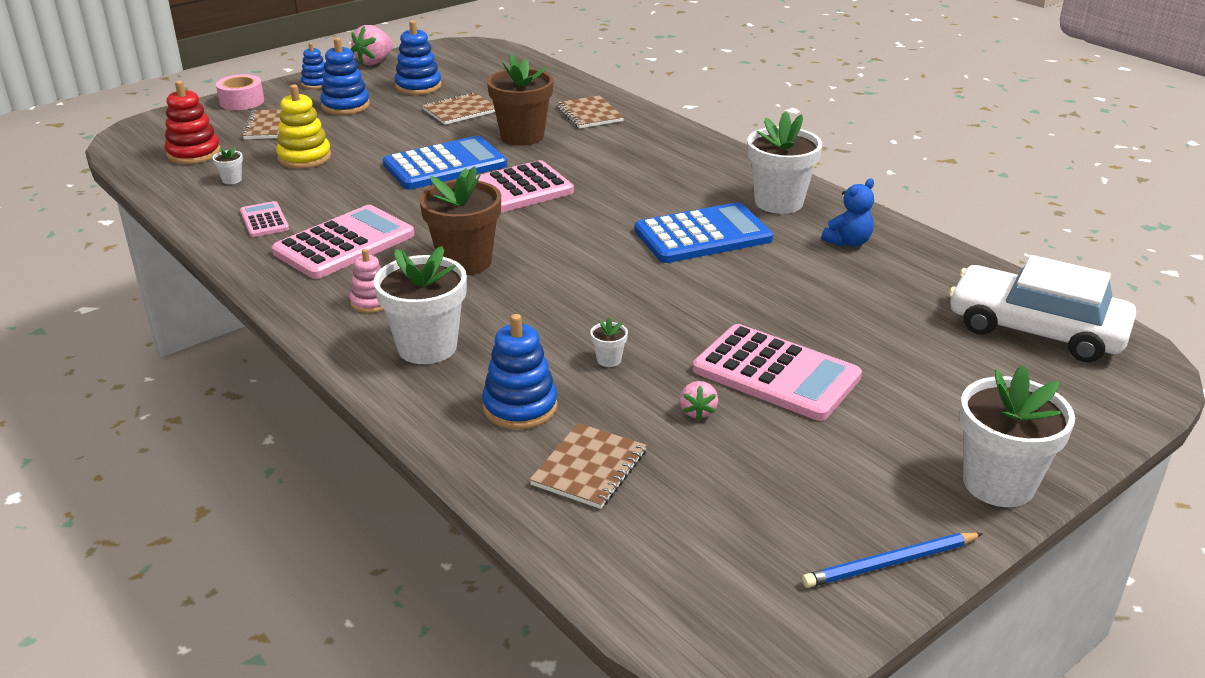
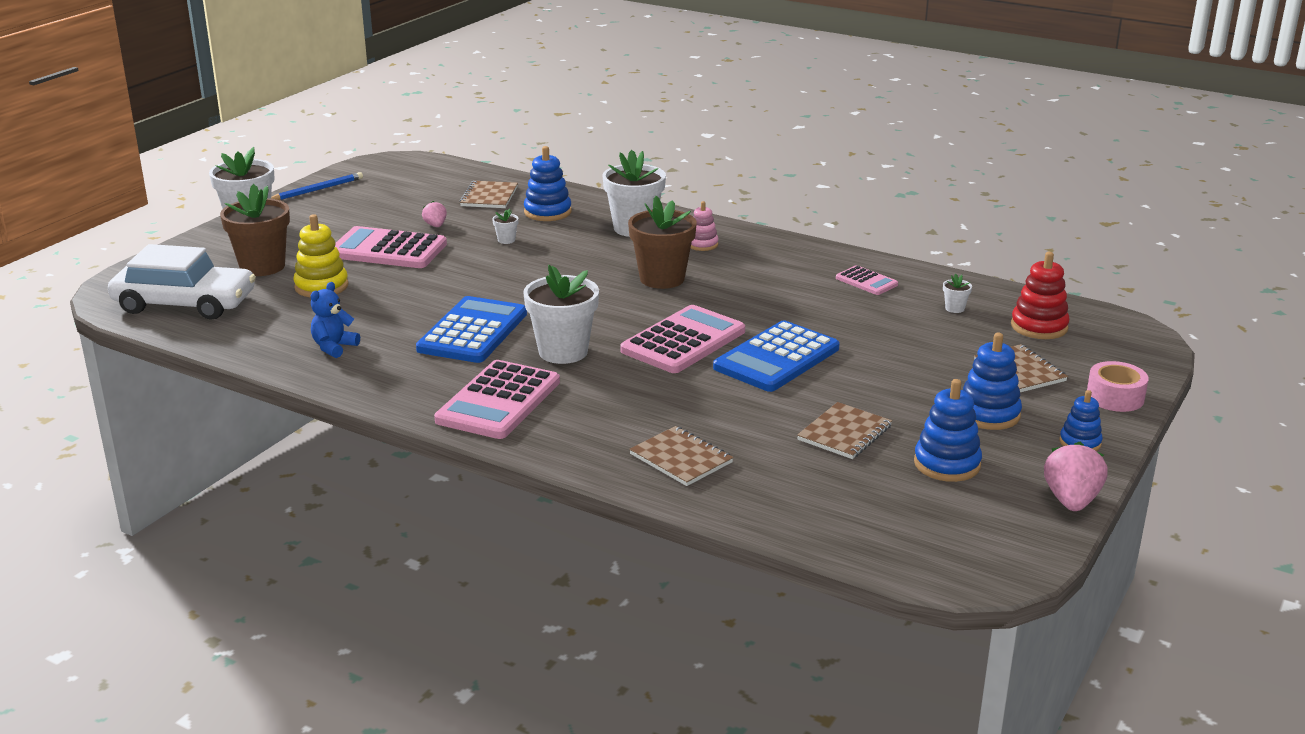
camera: 160 degrees right, 5 degrees down
pink calculator [272,205,414,279] -> pink calculator moved to [434,360,560,439]
yellow stacking toy [276,84,331,169] -> yellow stacking toy moved to [293,214,349,297]
brown flower pot [487,54,553,146] -> brown flower pot moved to [220,184,290,276]
blue calculator [634,202,773,263] -> blue calculator turned 150 degrees clockwise [416,296,527,363]
white flower pot [747,111,822,214] -> white flower pot moved to [523,265,599,364]

